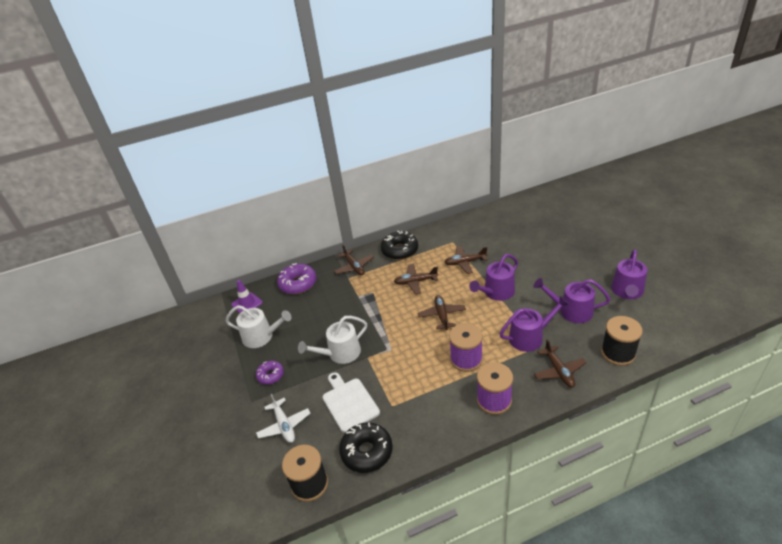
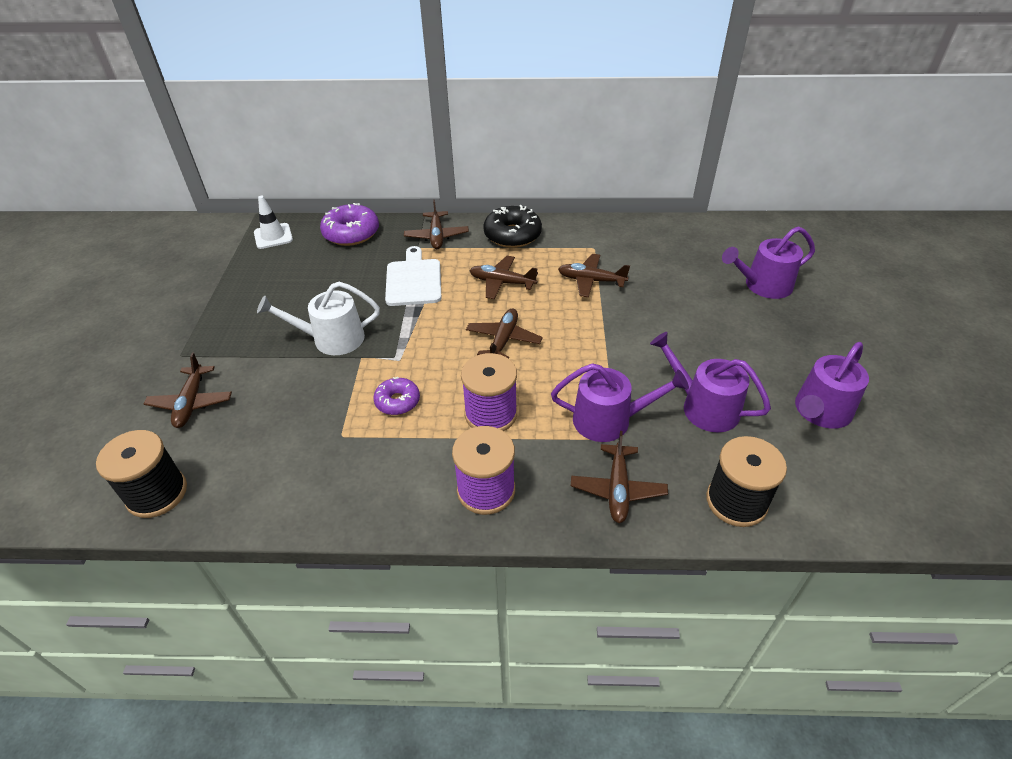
camera: 20 degrees right, 5 degrees up
white watering can [225,305,291,348] -> none
purple traffic cone [231,280,263,313] -> white traffic cone [254,196,293,249]
purple donut [256,361,284,385] -> purple donut moved to [373,377,420,415]
white plane [256,394,311,443] -> brown plane [144,352,232,428]
white cutting board [323,372,380,433] -> white cutting board moved to [385,246,441,306]
black donut [339,422,393,473] -> none
purple watering can [469,254,518,301] -> purple watering can moved to [722,226,815,299]

